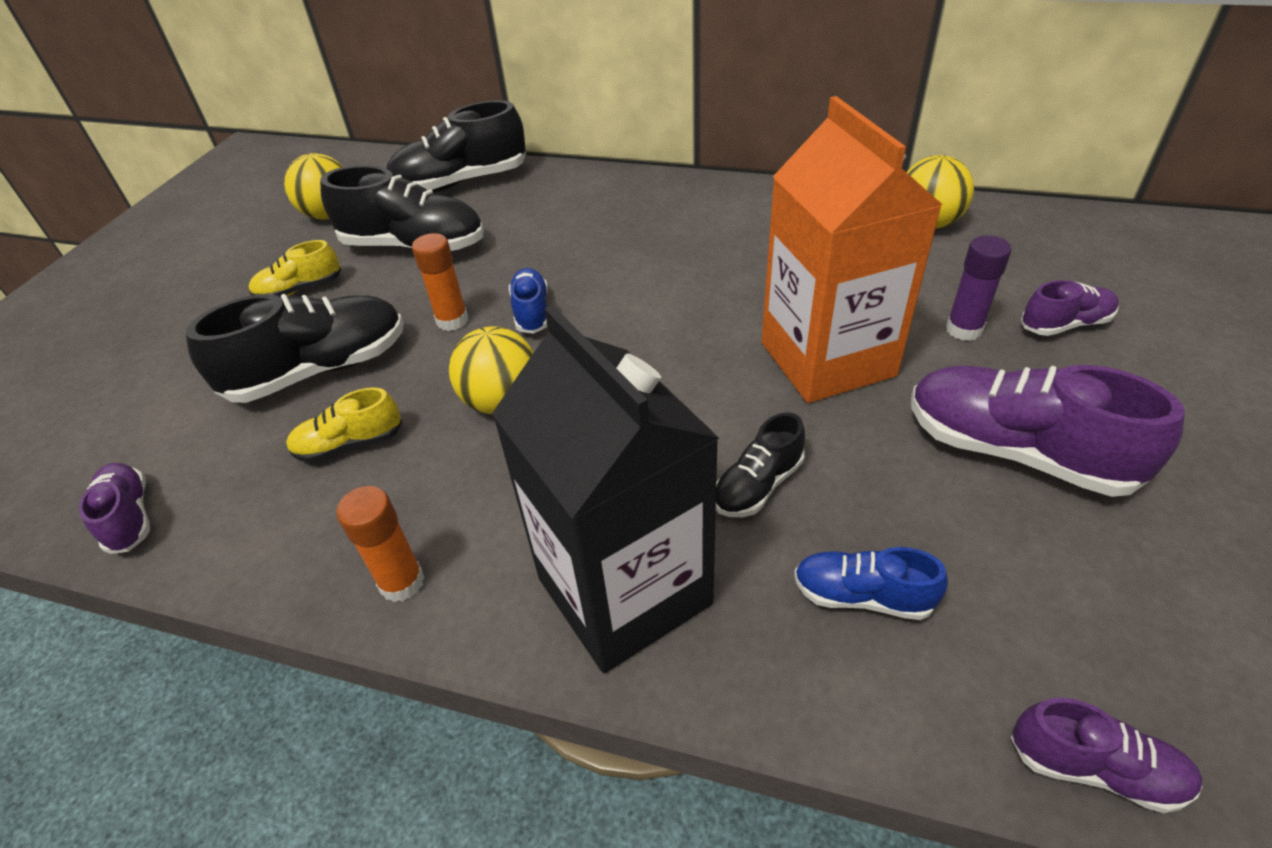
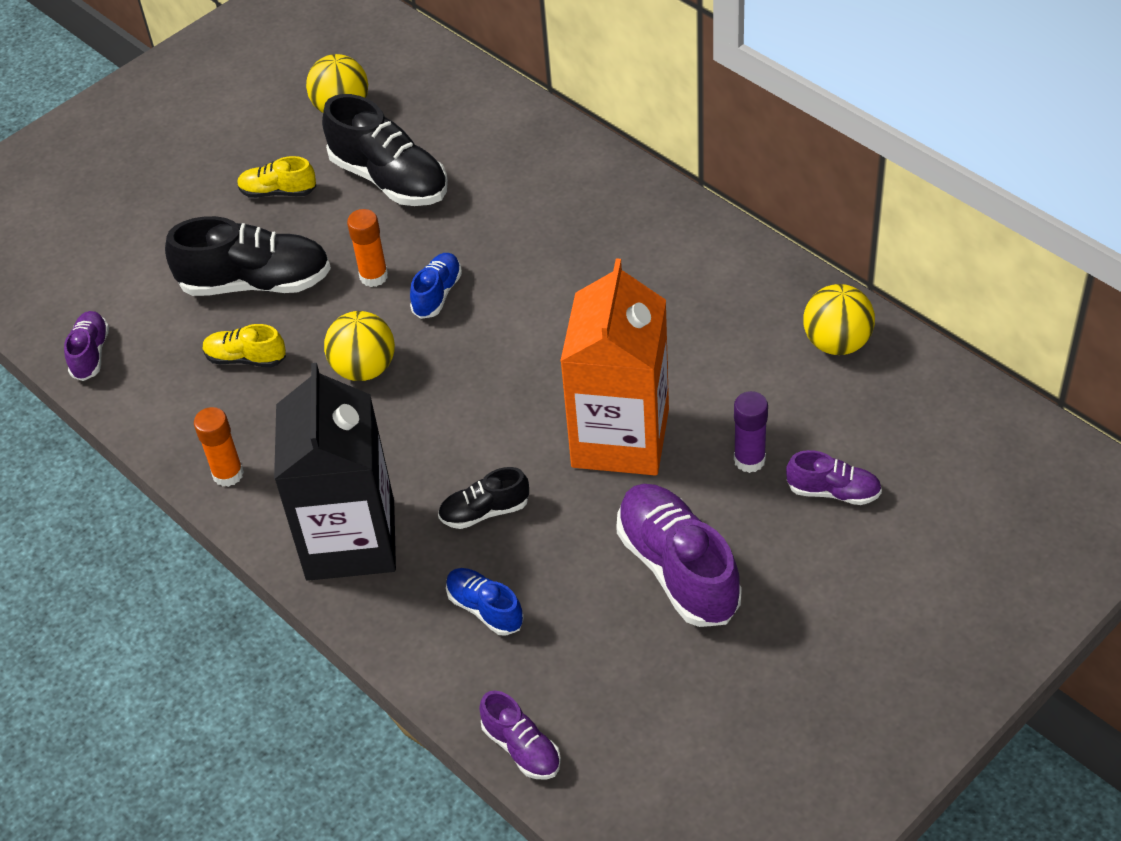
camera: 30 degrees right, 5 degrees up
black shoe [386,100,526,193] -> none

